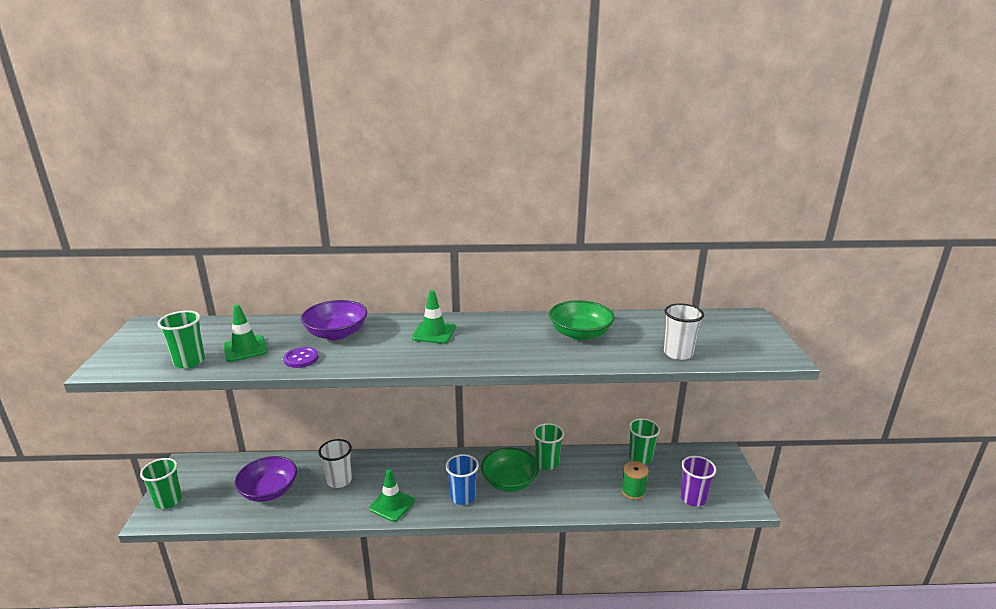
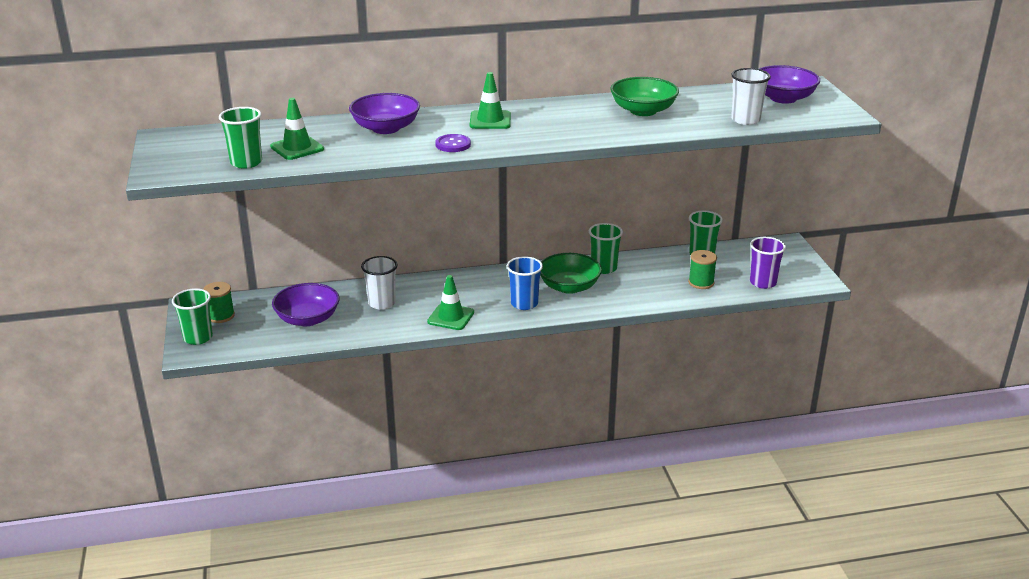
camera: 10 degrees left, 5 degrees up
purple button [283,347,319,368] -> purple button moved to [435,134,471,152]
none -> green spool [203,282,235,323]
none -> purple bowl [759,65,820,104]

